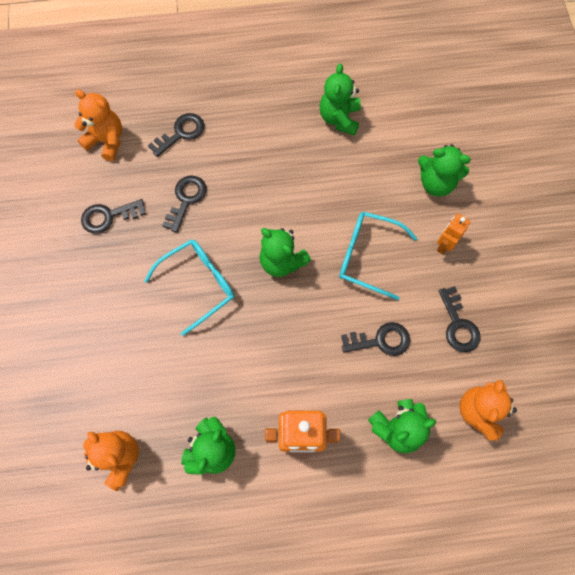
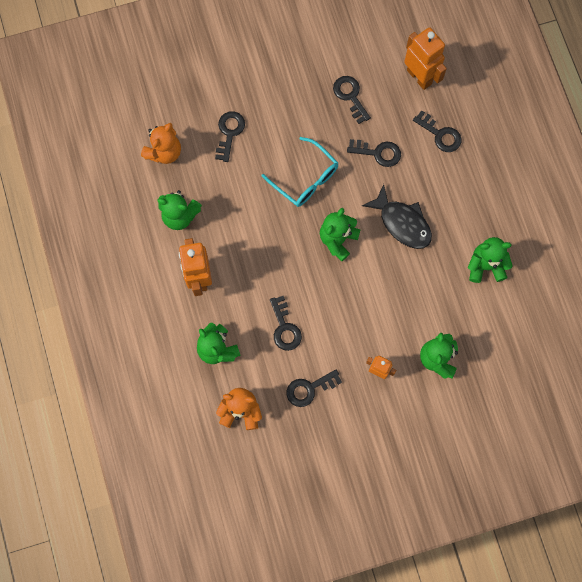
camera: 80 degrees right, 5 degrees up
orange teddy bear [74,89,122,161] -> orange robot [404,27,447,90]
turquoise glasses [339,212,417,300] -> none
none -> black key [215,111,245,162]
none -> black fish [362,184,432,249]

